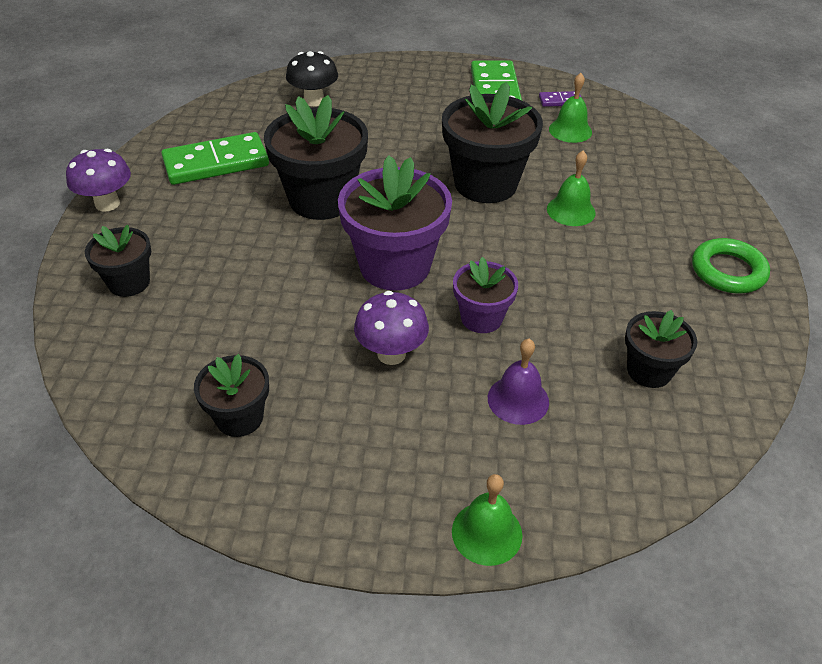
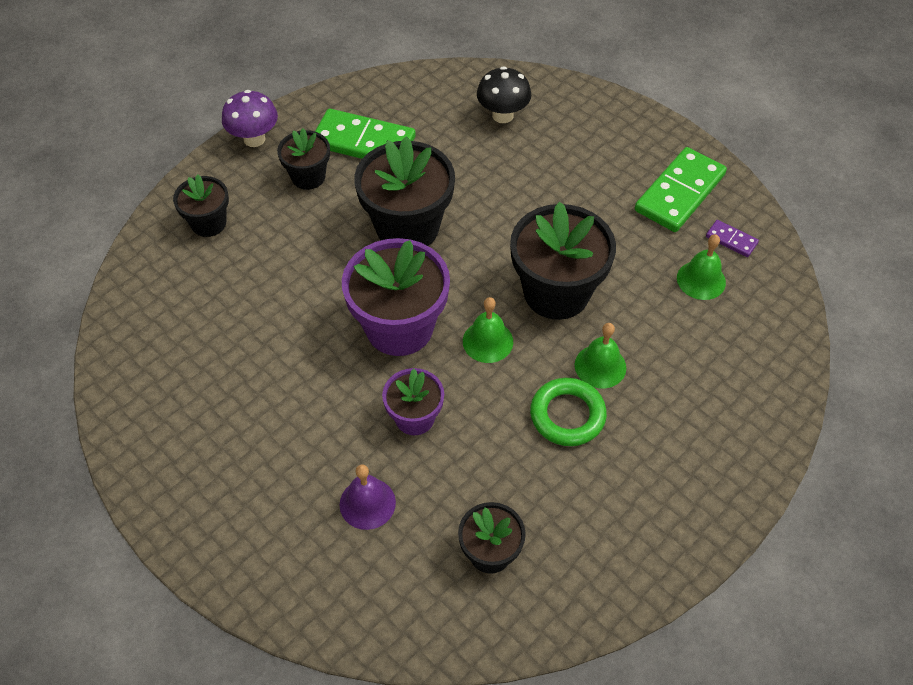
camera: 40 degrees right, 10 degrees up
black flower pot [194,354,269,437] -> black flower pot moved to [277,128,330,190]
purple mushroom [354,291,429,365] -> none
green bell [452,474,522,566] -> green bell moved to [463,297,513,363]
green ring [692,238,770,293] -> green ring moved to [530,378,607,446]

